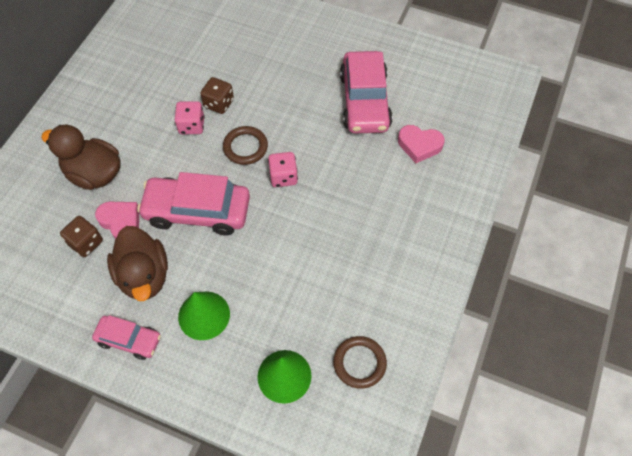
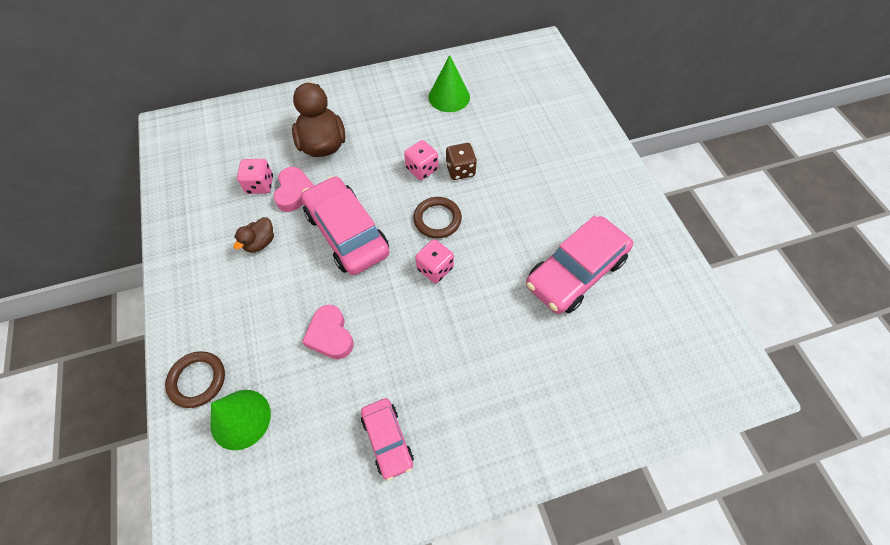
camera: 50 degrees right, 0 degrees up
brown dice [60,216,103,257] -> pink dice [237,159,273,194]
pink car [92,315,161,360] -> pink car moved to [361,398,414,481]
brown duck [107,226,168,301] -> brown duck [234,217,274,253], size x0.52
green cone [178,291,230,340] -> green cone moved to [429,55,470,112]
brown ring [333,336,387,389] -> brown ring moved to [165,351,225,408]
pink heart [398,125,445,163] -> pink heart moved to [302,305,354,359]

